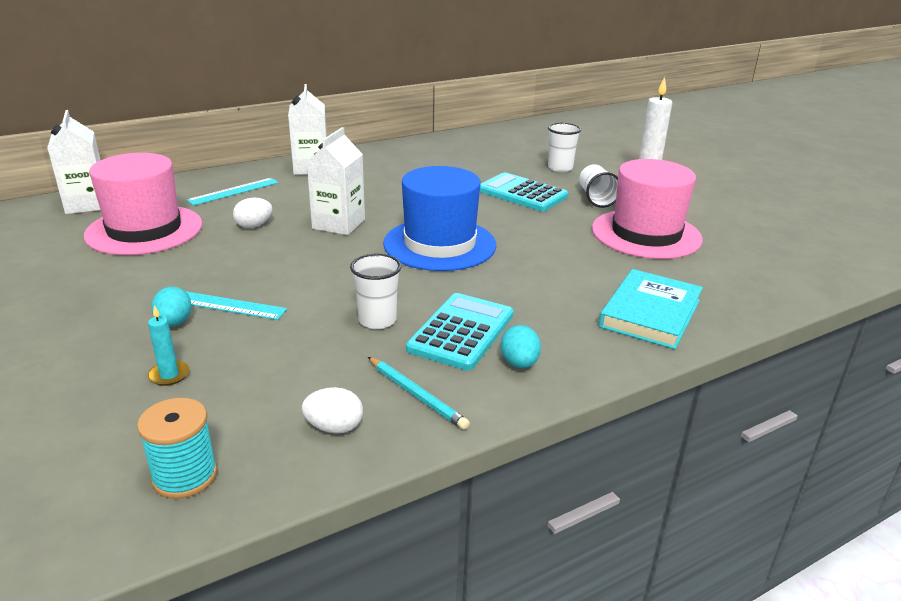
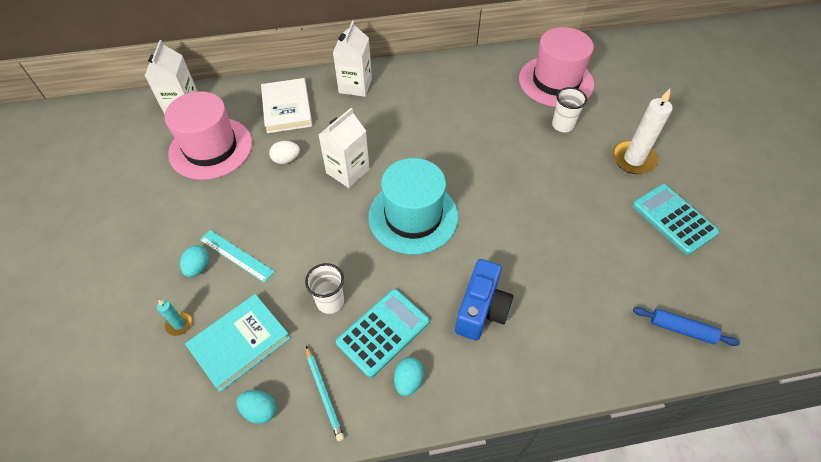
camera: 20 degrees right, 25 degrees up
turquoise spool [137,398,217,499] -> none
turquoise ruler [186,178,279,206] -> white book [261,78,312,133]
white egg [302,387,363,434] -> turquoise egg [237,390,276,424]
blue hat [383,166,496,271] -> turquoise hat [368,158,458,255]
turquoise calculator [480,172,568,211] -> turquoise calculator moved to [632,184,720,255]
white cup [579,164,618,208] -> none
pink hat [592,159,703,259] -> pink hat moved to [519,27,594,107]
turquoise book [599,269,703,349] -> turquoise book moved to [185,294,290,392]
none -> blue camera [455,259,513,341]
none -> blue rolling pin [633,307,740,346]

